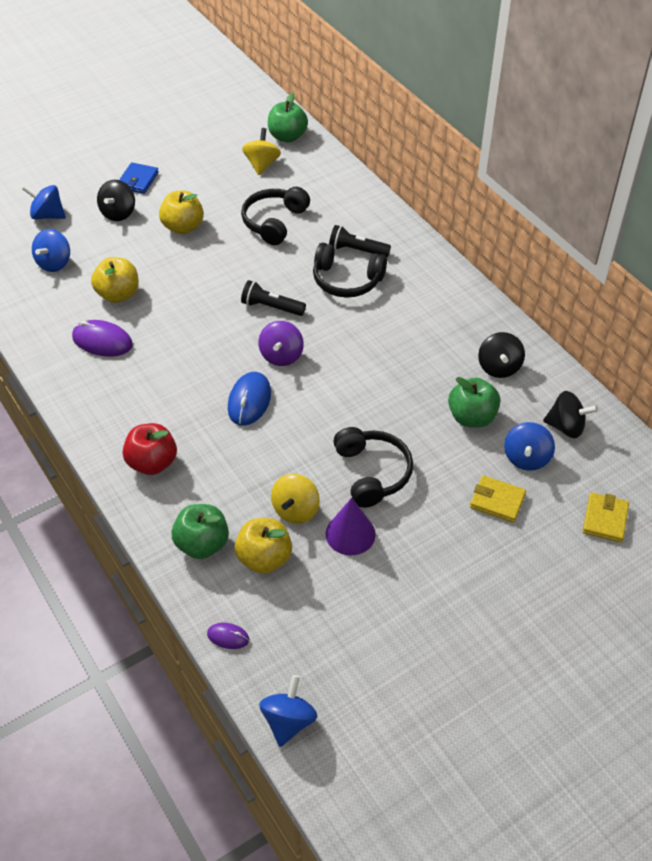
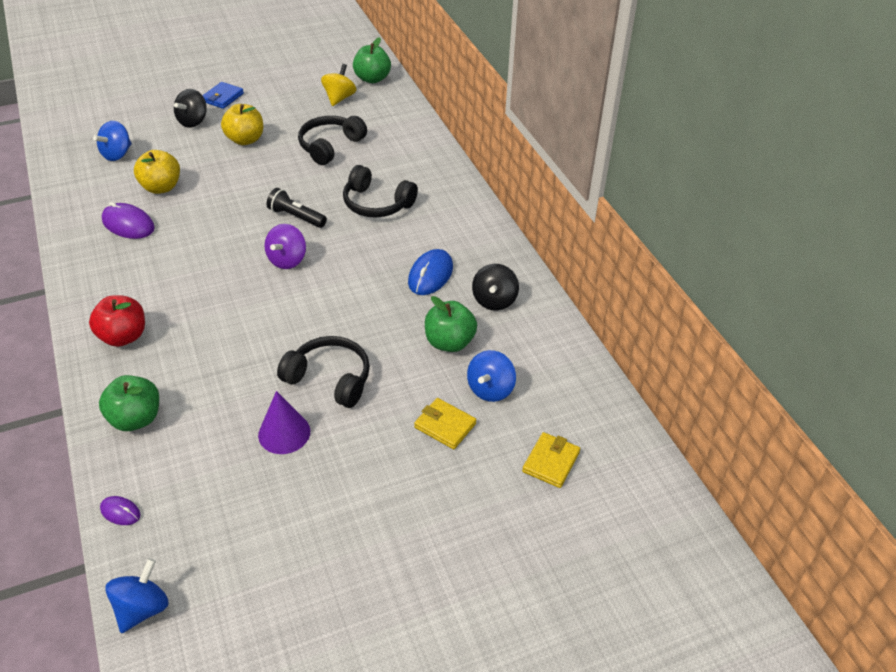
camera: 10 degrees right, 5 degrees down
blue spinning top [22,185,66,219] -> none
blue mouse [228,372,271,426] -> blue mouse moved to [408,249,453,295]
yellow apple [235,518,292,574] -> none
yellow spinning top [271,474,320,524] -> none
black flashlight [329,225,391,257] -> none
black headphones [333,427,413,508] -> black headphones turned 60 degrees counterclockwise [277,336,370,408]
black spinning top [543,391,598,438] -> none

